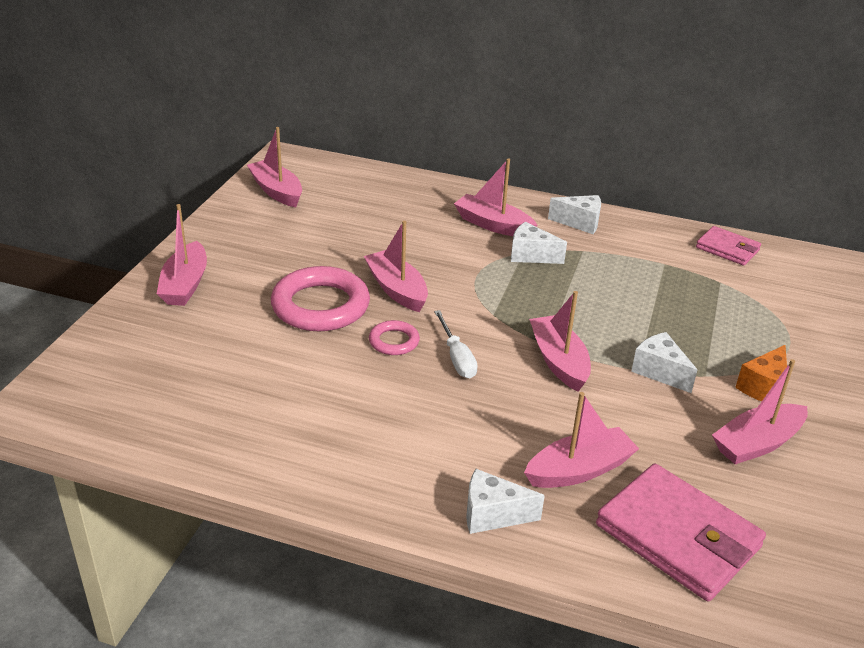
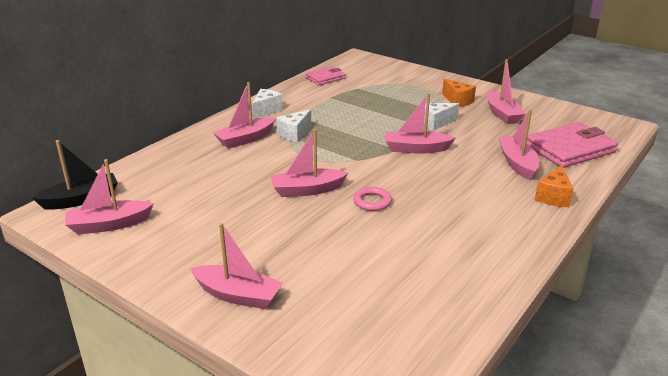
camera: 70 degrees left, 5 degrees down
pink ring [271,266,370,331] -> none
white screwdriver [434,310,478,378] -> none
white cheese [466,469,545,534] -> orange cheese [535,165,573,207]
none -> black boat [32,140,118,210]

